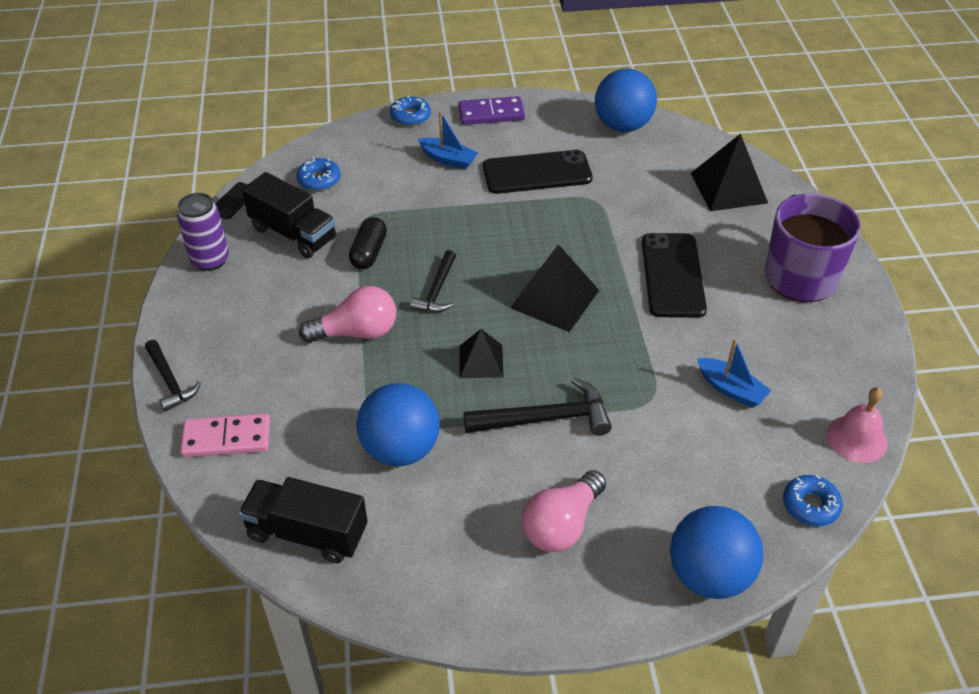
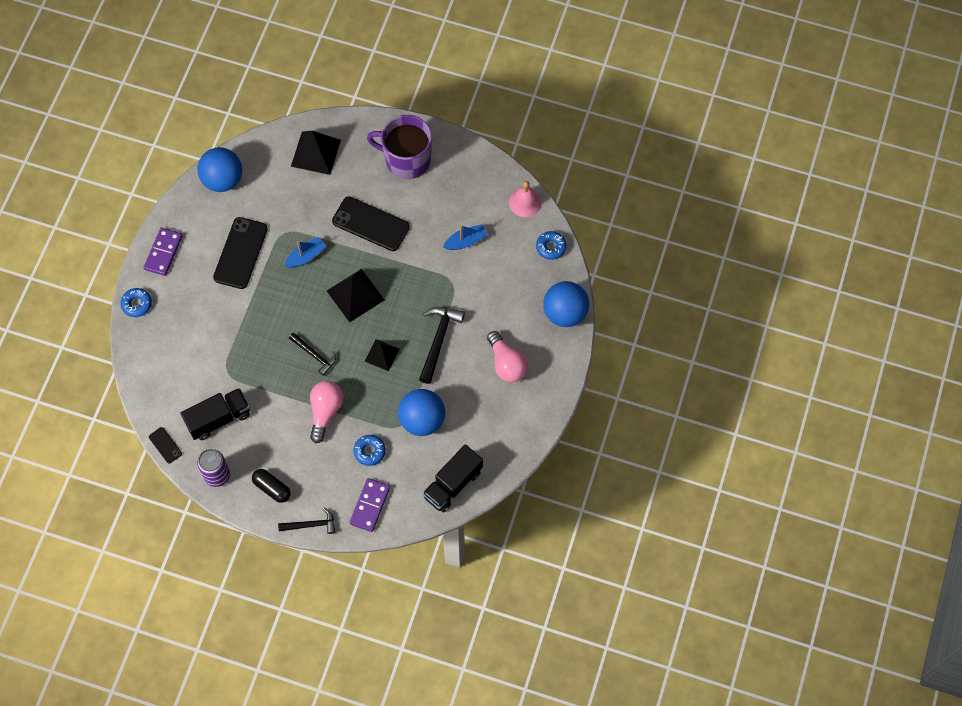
camera: 65 degrees left, 20 degrees up
pink domino [180,413,270,457] -> purple domino [349,478,390,532]
blue donut [296,158,341,191] -> blue donut moved to [353,435,386,466]
black capsule [349,217,387,269] -> black capsule moved to [252,469,291,503]
blue boat [418,111,478,170] -> blue boat moved to [285,237,326,268]

